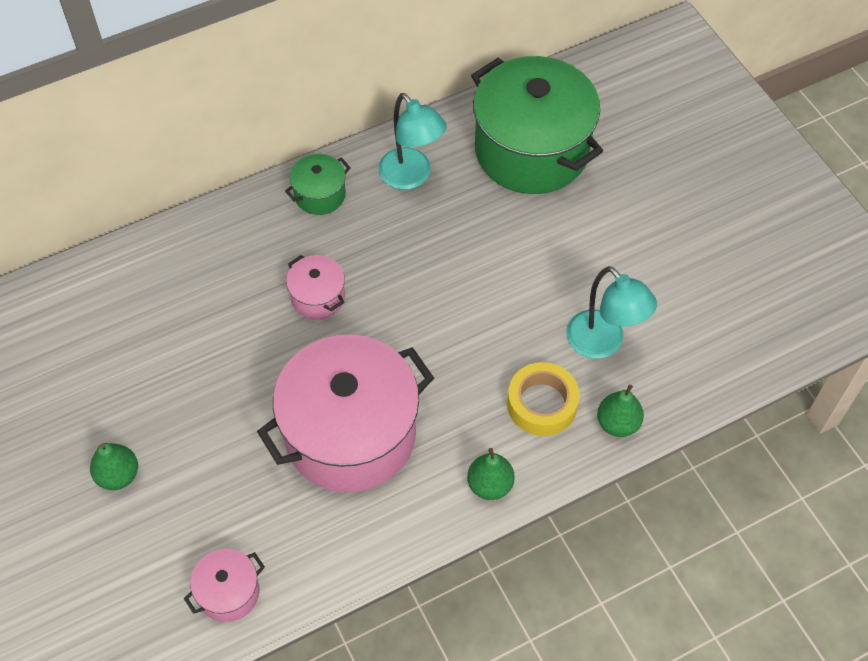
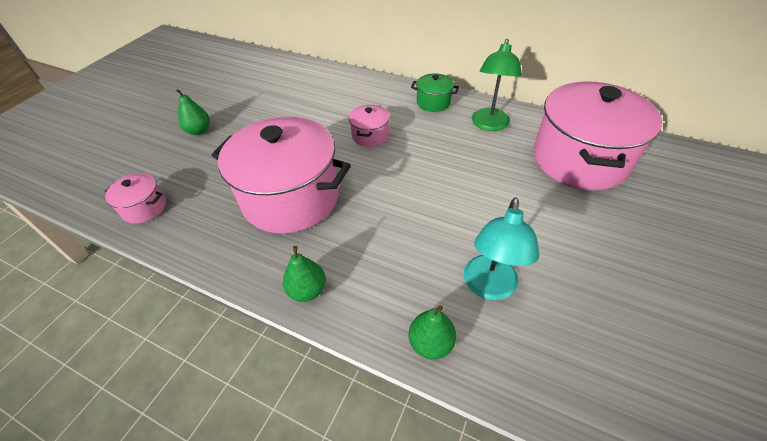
camera: 55 degrees right, 10 degrees down
turquoise lamp [378,93,447,190] -> green lamp [472,39,522,131]
green pot [471,56,603,194] -> pink pot [533,81,662,191]
yellow tape [507,362,580,436] -> none

